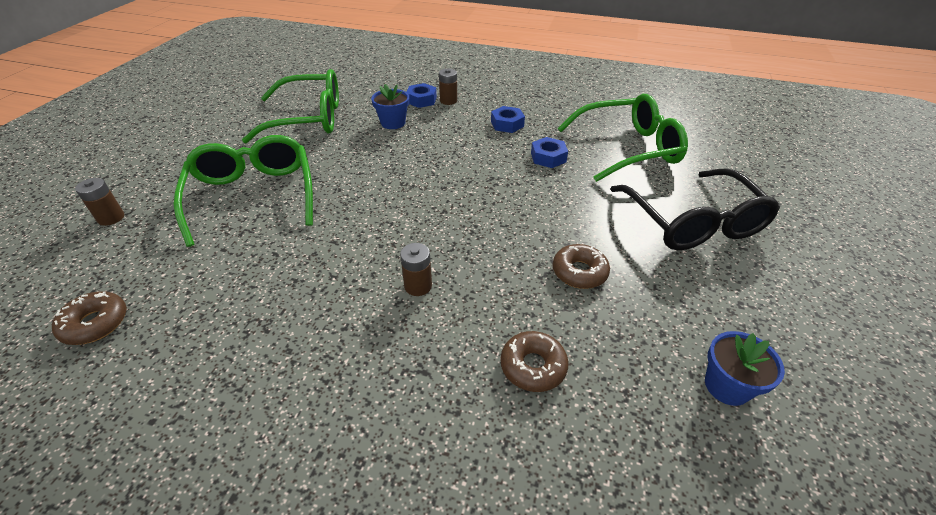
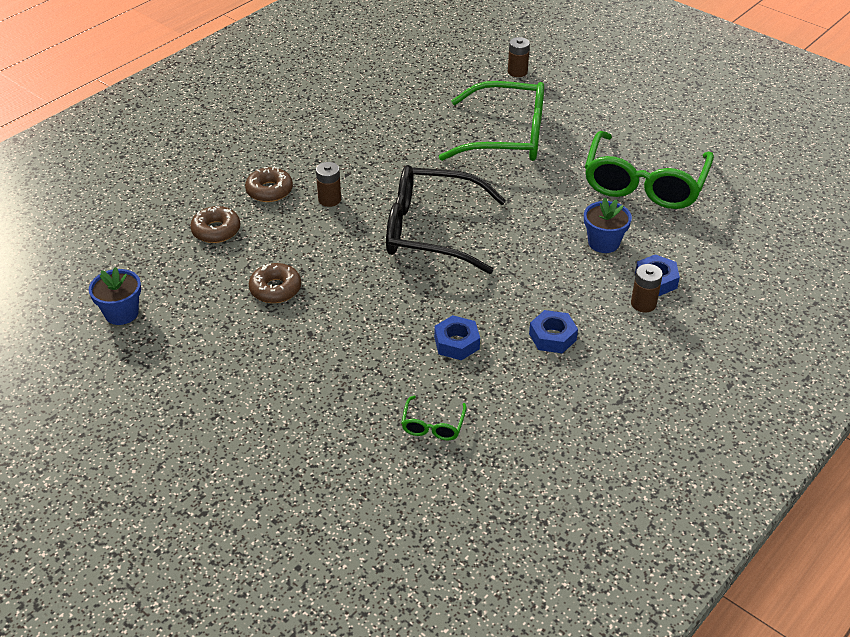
camera: 115 degrees right, 0 degrees up
brown donut [52,291,127,345] -> brown donut moved to [245,167,293,202]
green glasses [558,94,688,182] -> green glasses [401,396,467,440], size x0.41
black glasses [610,168,780,250] -> black glasses moved to [386,165,506,274]

